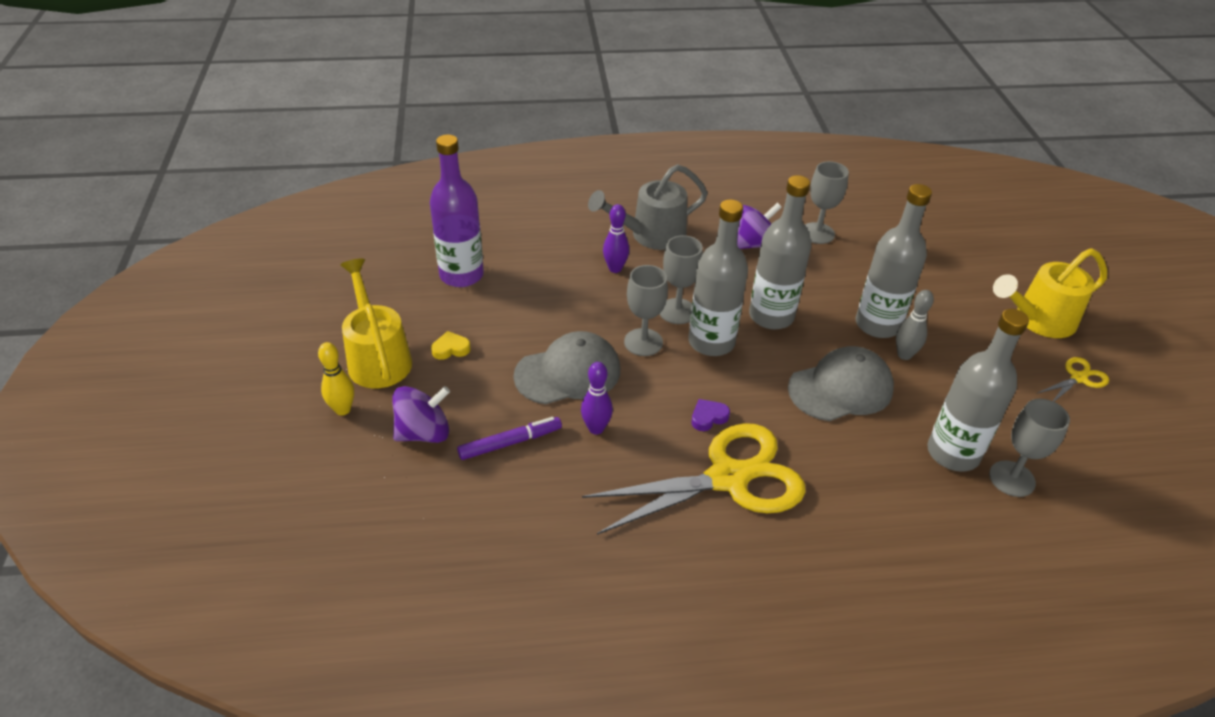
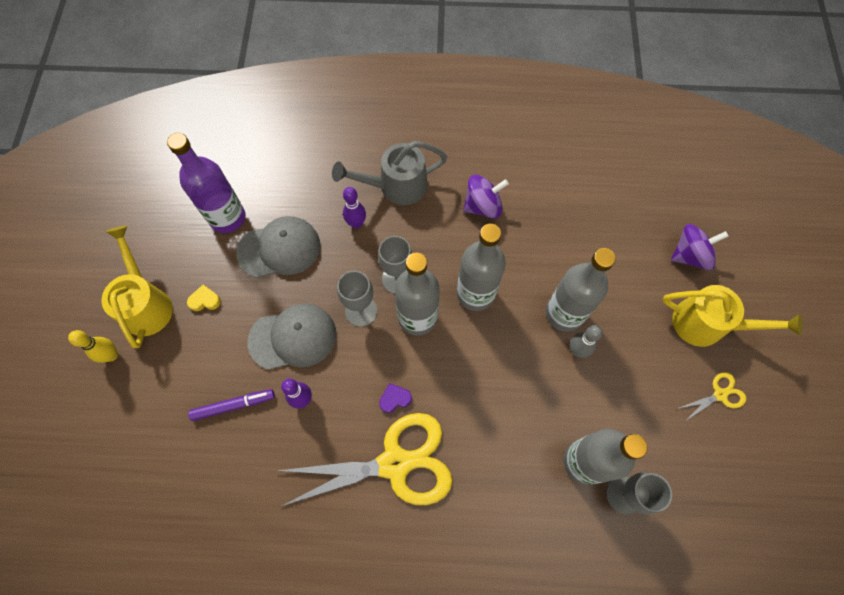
camera: 10 degrees right, 25 degrees up
purple spinning top [392,386,450,443] -> purple spinning top moved to [671,224,729,270]
grey cap [788,346,894,421] -> grey cap moved to [236,216,320,278]
grey goblet [805,161,849,244] -> none
yellow watering can [993,248,1107,338] -> yellow watering can turned 150 degrees counterclockwise [662,285,803,347]

